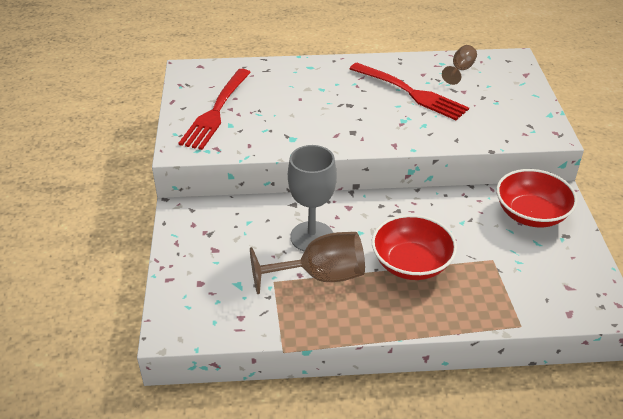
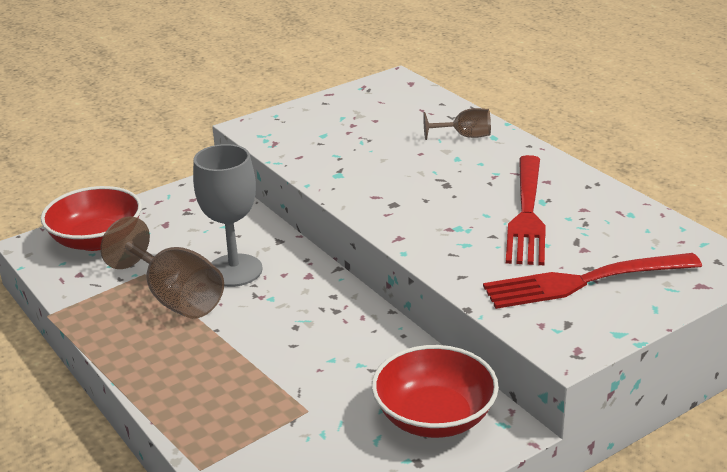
camera: 60 degrees right, 10 degrees down
red fork [178,69,251,150] -> red fork moved to [483,253,702,309]
red bowl [372,215,457,280] -> red bowl moved to [41,186,142,251]
brown goblet [442,45,477,85] -> brown goblet moved to [423,108,491,140]

